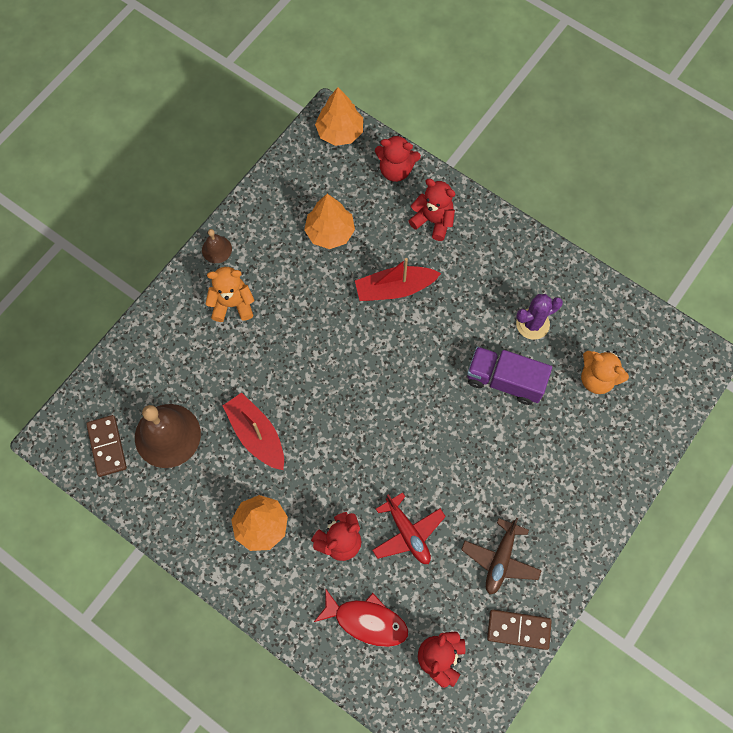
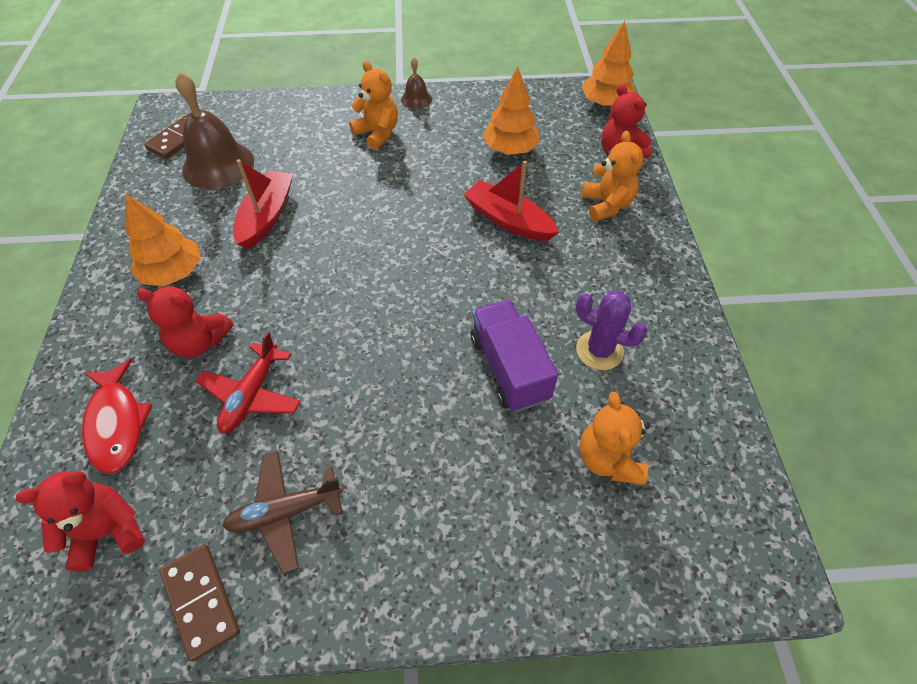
camera: 50 degrees right, 15 degrees down
red teddy bear [409,179,455,241] -> orange teddy bear [582,131,644,222]

